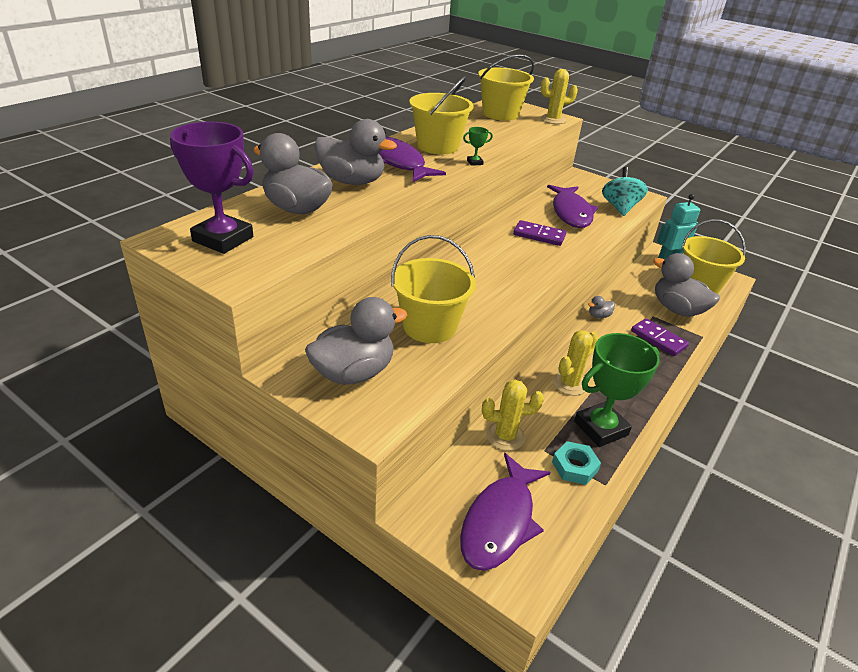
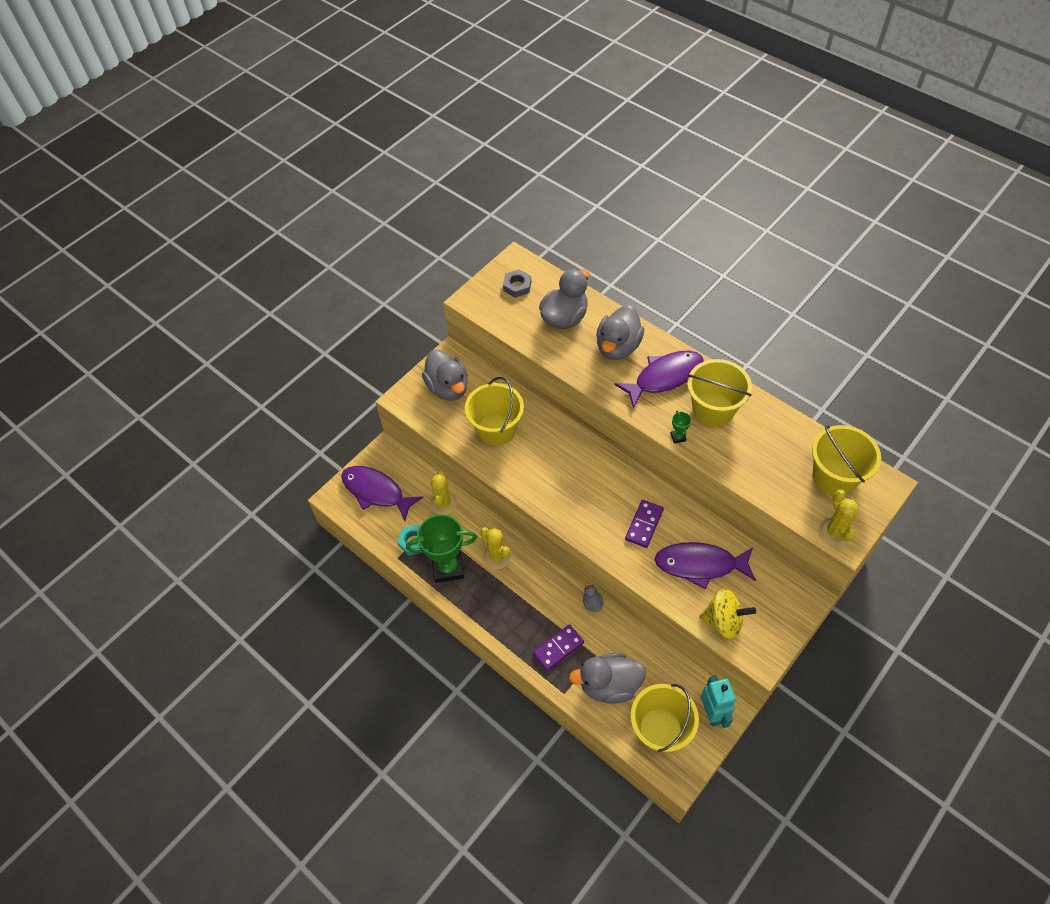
camera: 100 degrees right, 20 degrees up
purple trophy [170,122,254,254] -> grey nut [503,269,531,298]
green trophy [574,333,660,447] -> green trophy turned 75 degrees counterclockwise [406,514,477,583]
turquoise spinning top [602,167,648,216] -> yellow spinning top [699,589,756,639]
grey duck [653,253,720,317] -> grey duck turned 150 degrees counterclockwise [569,653,646,704]

